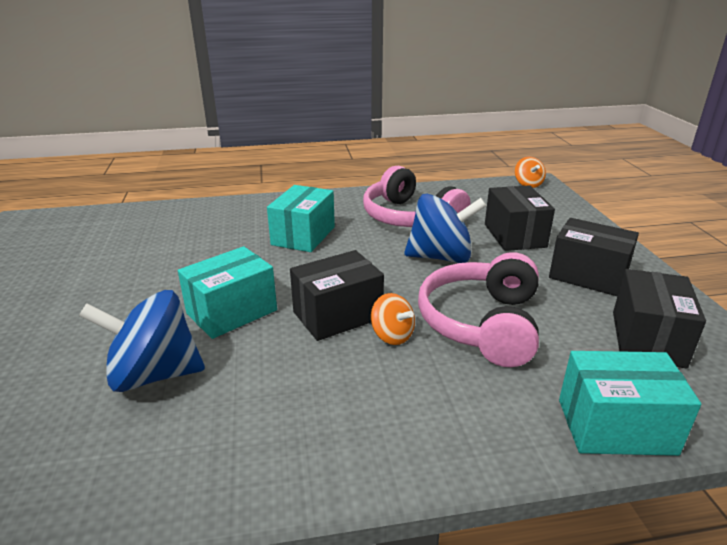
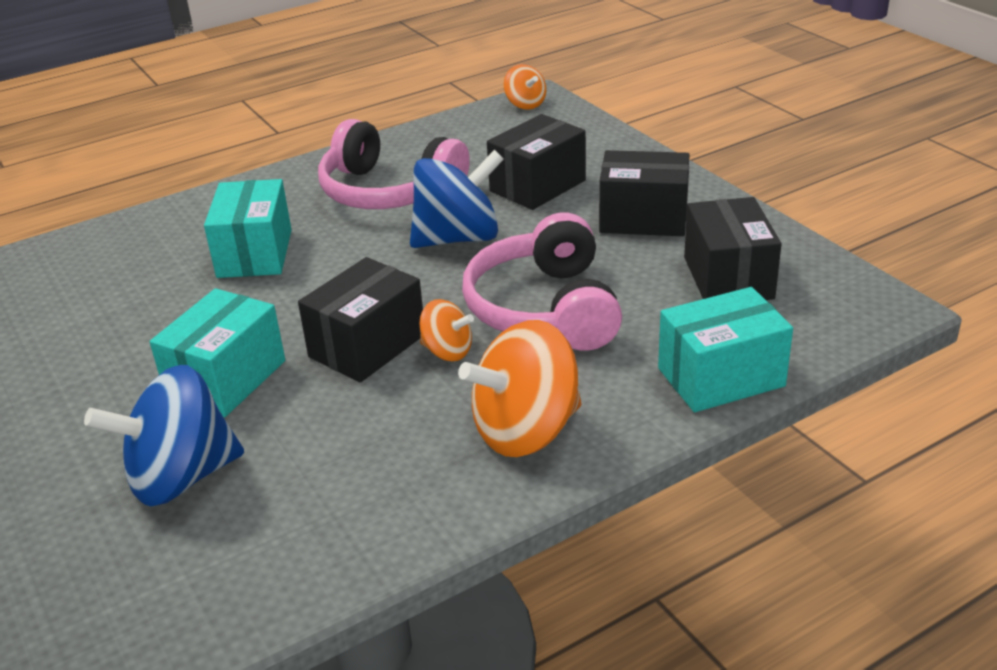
camera: 20 degrees left, 5 degrees up
black box [485,185,555,251] -> black box turned 75 degrees clockwise [487,114,586,210]
none -> orange spinning top [458,320,582,457]

